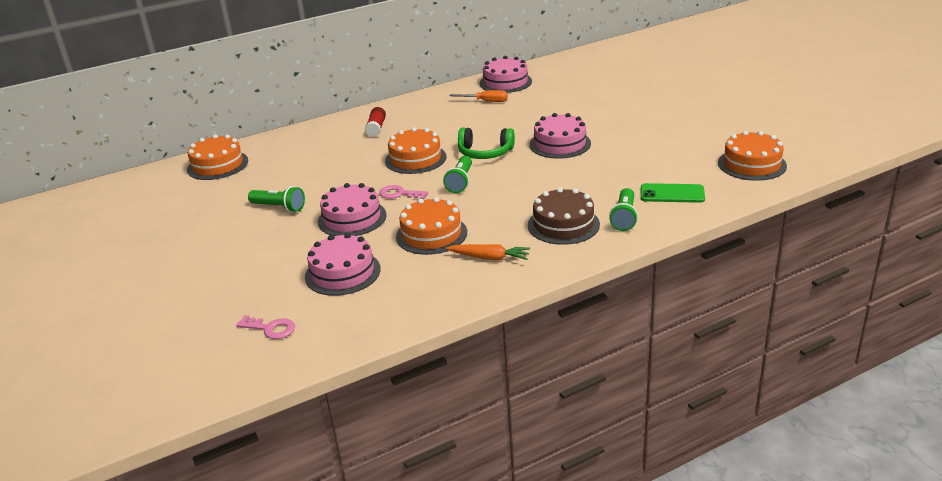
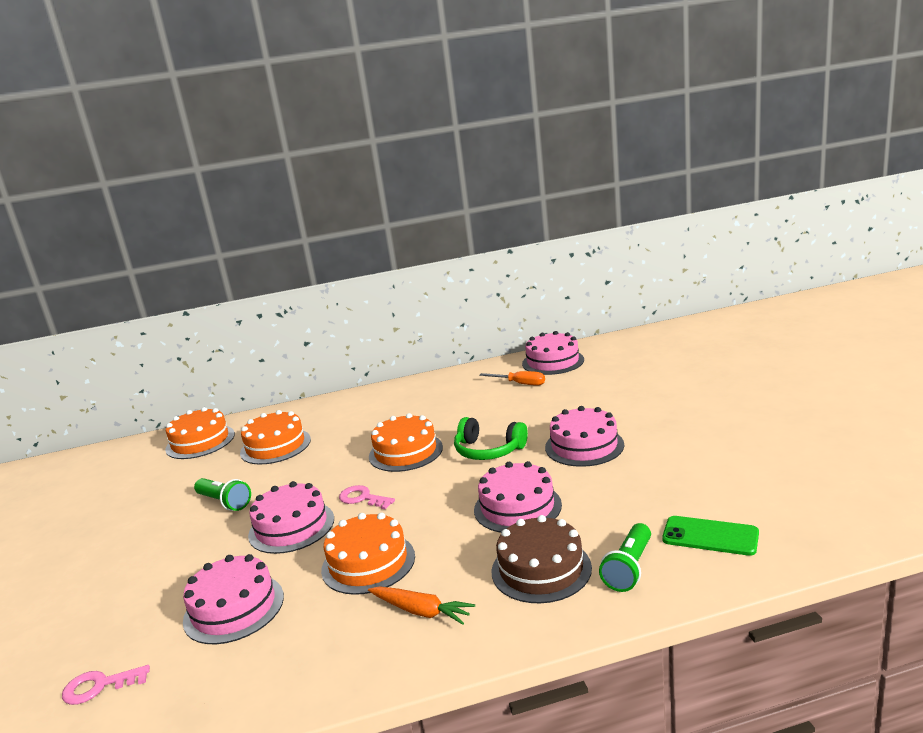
camera: 15 degrees right, 10 degrees down
pink key [236,315,295,339] -> pink key turned 135 degrees clockwise [62,665,150,705]
red glue stick [365,107,386,137] -> none
green flashlight [443,156,472,193] -> none
orange cake [718,131,787,181] -> orange cake moved to [240,410,311,465]
none -> pink cake [474,461,562,533]

